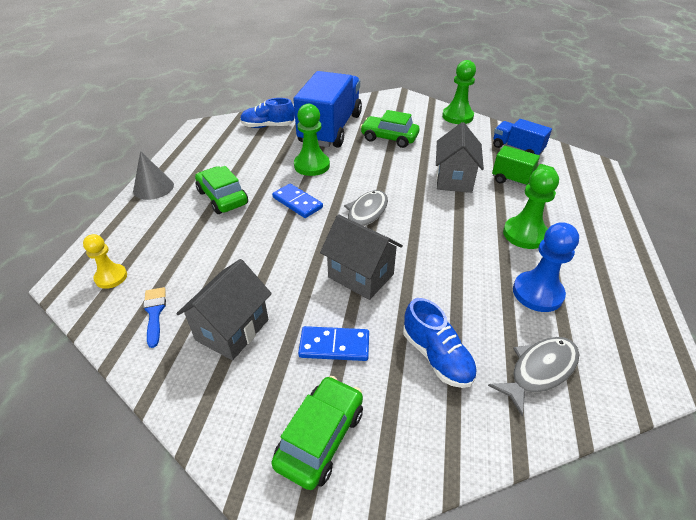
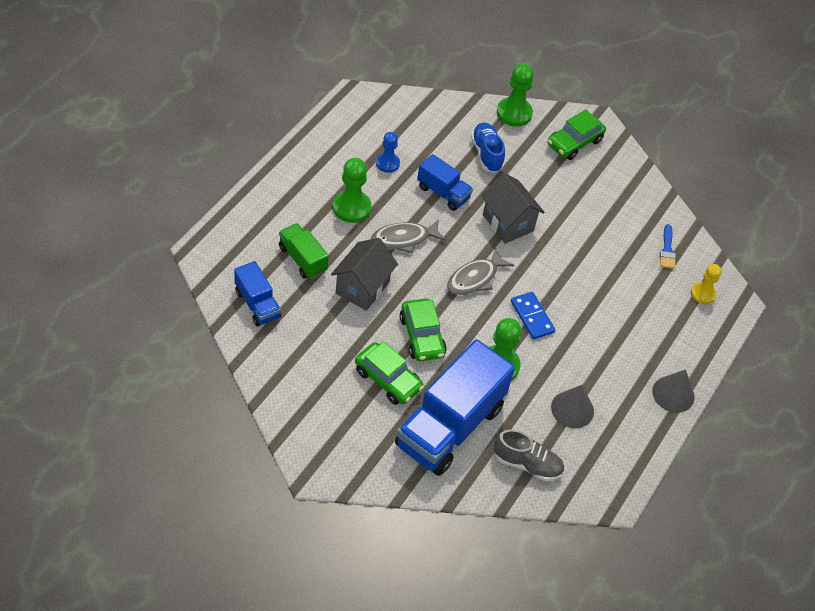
camera: 165 degrees left, 10 degrees up
grey house [176,259,272,360] -> none
green car [195,166,248,214] -> green car moved to [400,298,447,361]
blue shoe [240,98,295,128] -> grey shoe [494,429,564,481]
blue domino [298,326,369,361] -> none
green pawn [442,60,476,124] -> green pawn moved to [497,63,534,127]
grey fish [488,337,579,416] -> grey fish moved to [371,219,446,253]
blue pawn [513,222,579,312] -> blue pawn [376,132,400,173], size x0.64
none -> blue truck [417,154,473,211]
none -> grey cone [551,385,594,428]

